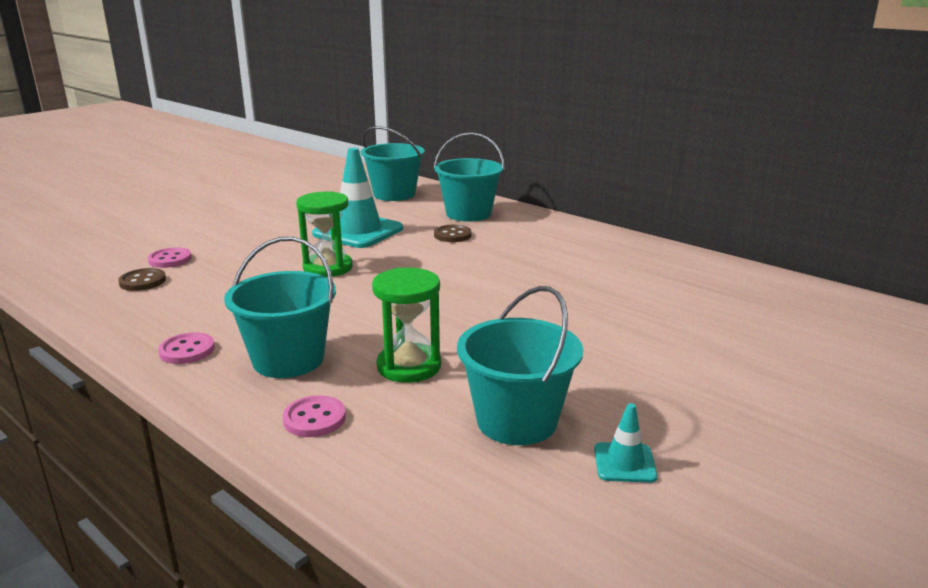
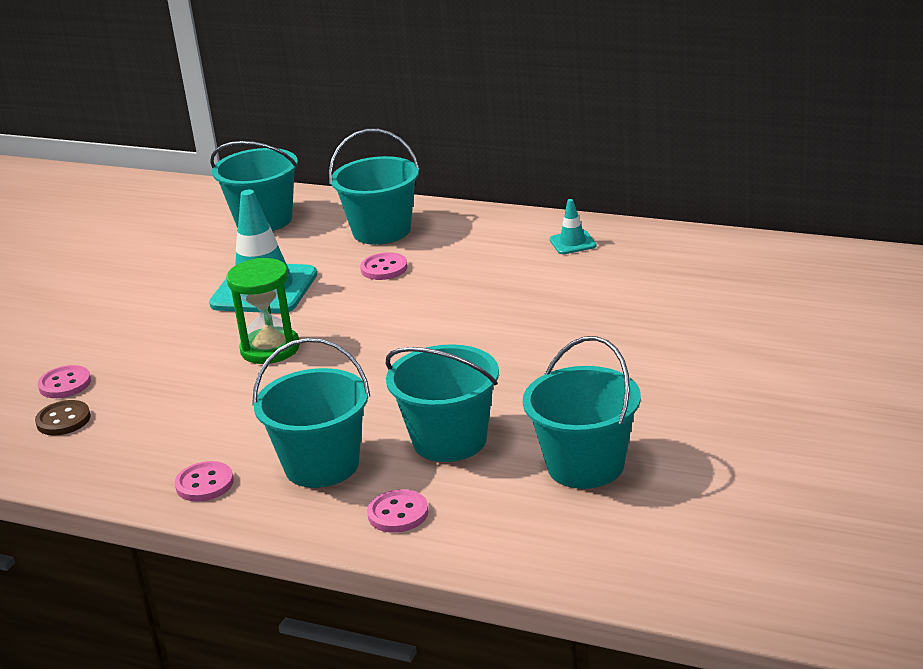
camera: 15 degrees left, 5 degrees up
green hourglass [372,268,441,383] -> turquoise bucket [386,344,499,462]
brown button [434,225,472,242] -> pink button [360,252,408,280]
turquoise traffic cone [594,403,658,483] -> turquoise traffic cone moved to [550,199,596,254]

